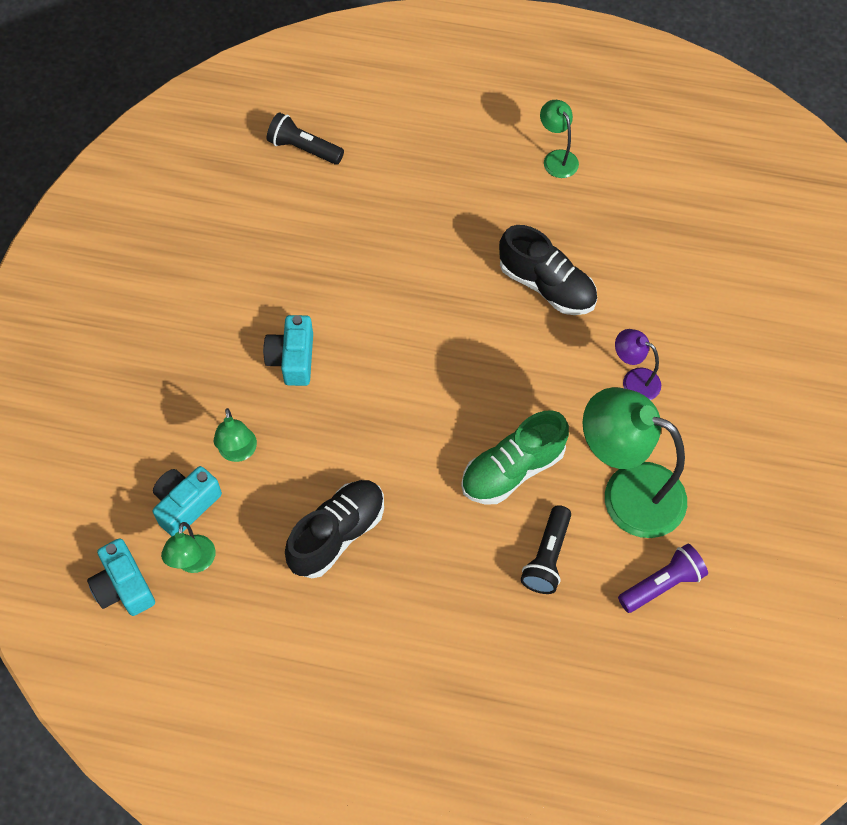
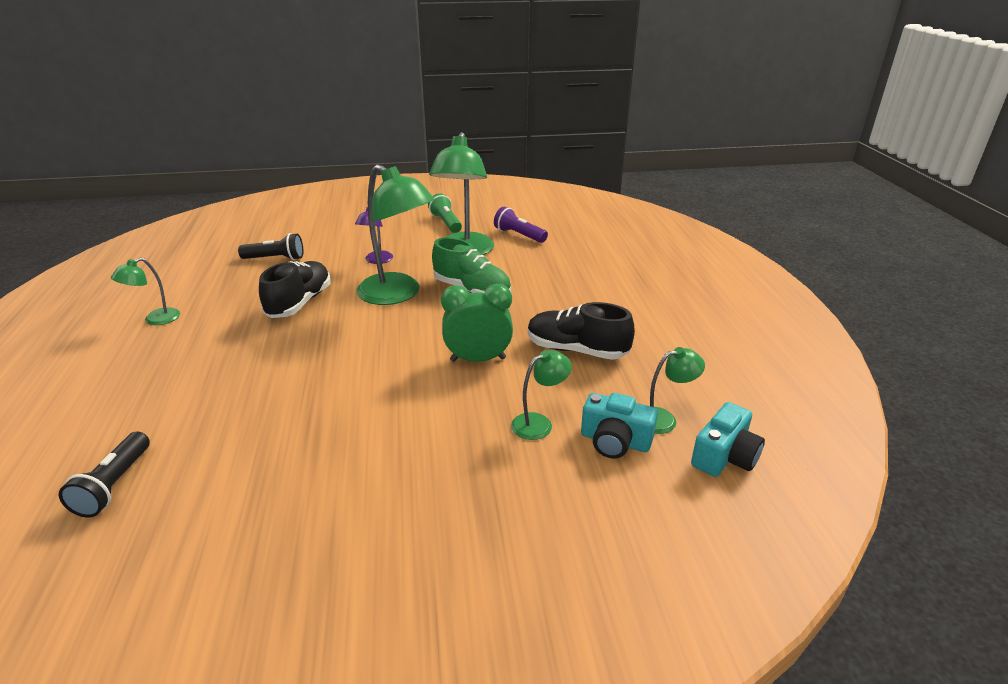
camera: 110 degrees left, 30 degrees down
turquoise camera [263,315,313,386] -> none
black flashlight [521,505,571,594] -> black flashlight moved to [238,233,303,260]
none -> green lamp [357,164,435,305]
none -> green flashlight [428,193,462,233]
none -> green clock [441,284,513,362]

